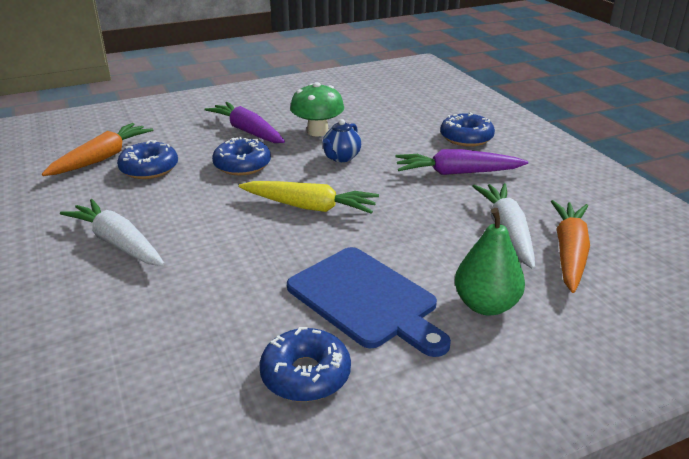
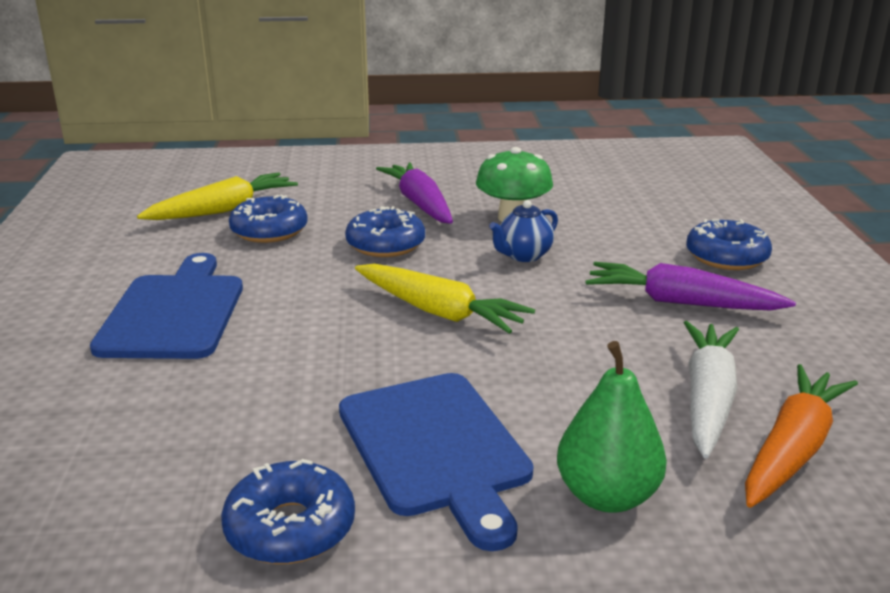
camera: 20 degrees right, 5 degrees down
orange carrot [42,123,153,176] -> yellow carrot [137,173,298,220]
white carrot [60,199,165,266] -> blue cutting board [90,253,243,359]

